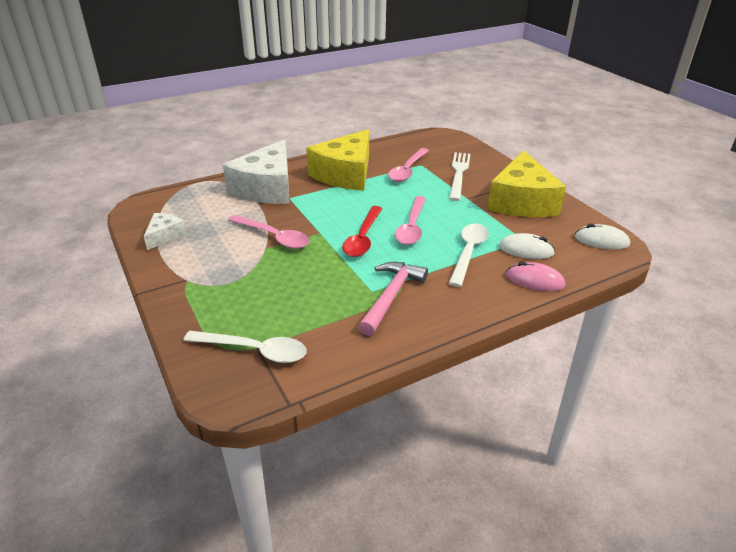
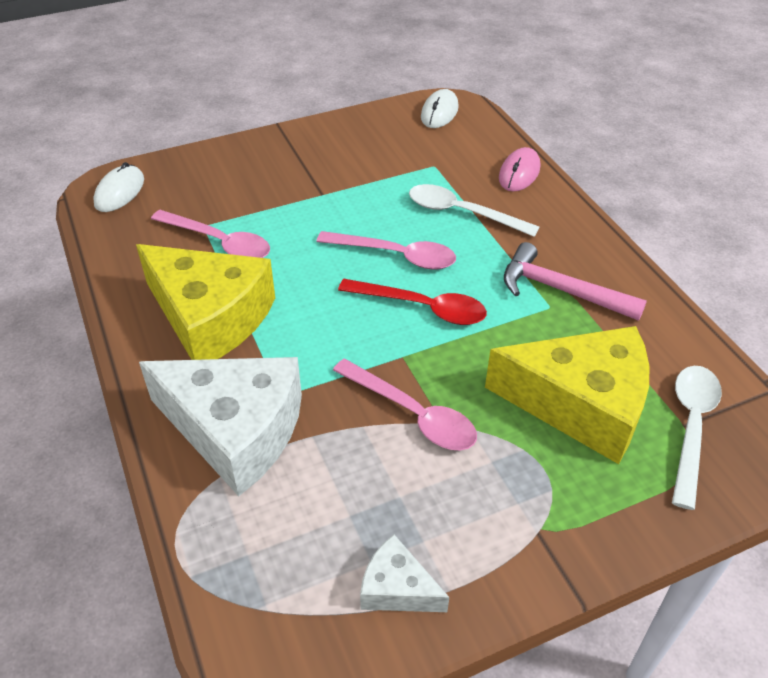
camera: 85 degrees left, 10 degrees up
pink spoon [228,215,309,249] -> pink spoon turned 90 degrees clockwise [333,359,477,450]
white fork [449,152,470,201] -> none
yellow cheese [487,150,566,217] -> yellow cheese moved to [485,326,649,464]
white mouse [499,233,555,259] -> white mouse moved to [93,162,144,212]

